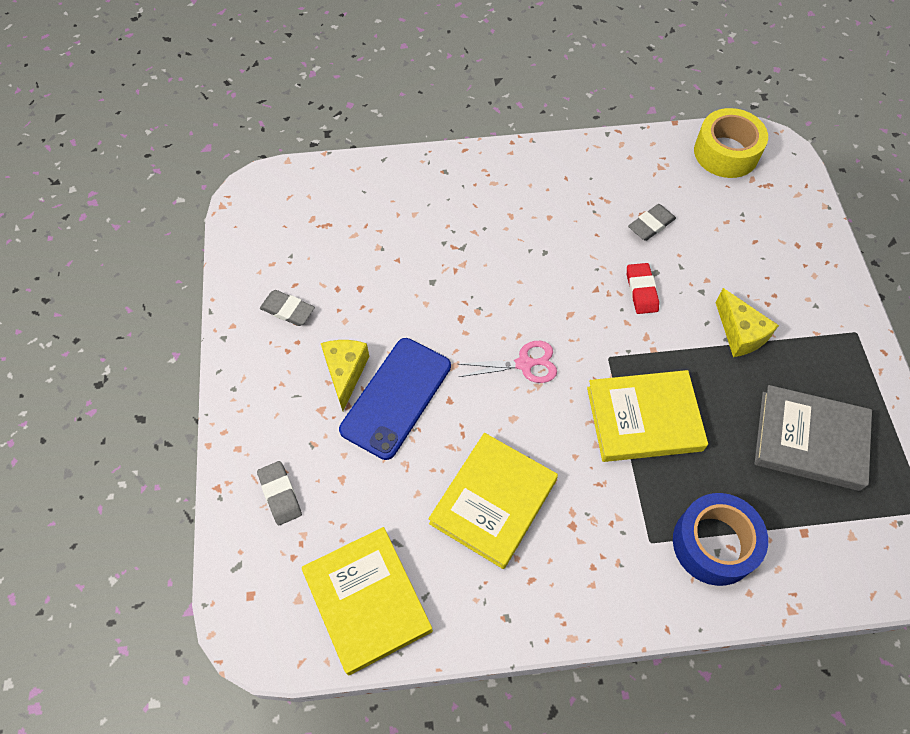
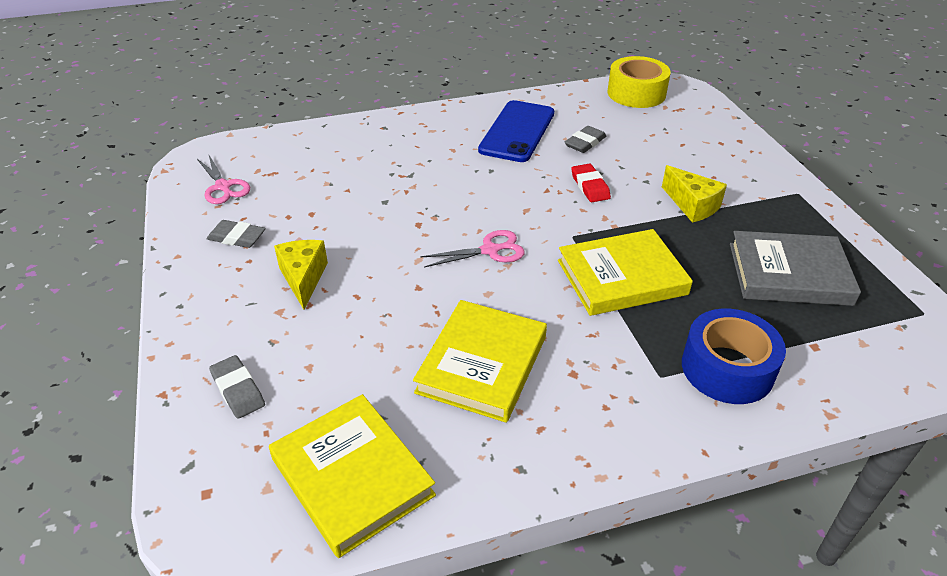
camera: 10 degrees left, 20 degrees down
blue phone [339,338,451,460] -> blue phone moved to [478,100,554,162]
none -> pink scissors [197,155,250,204]

